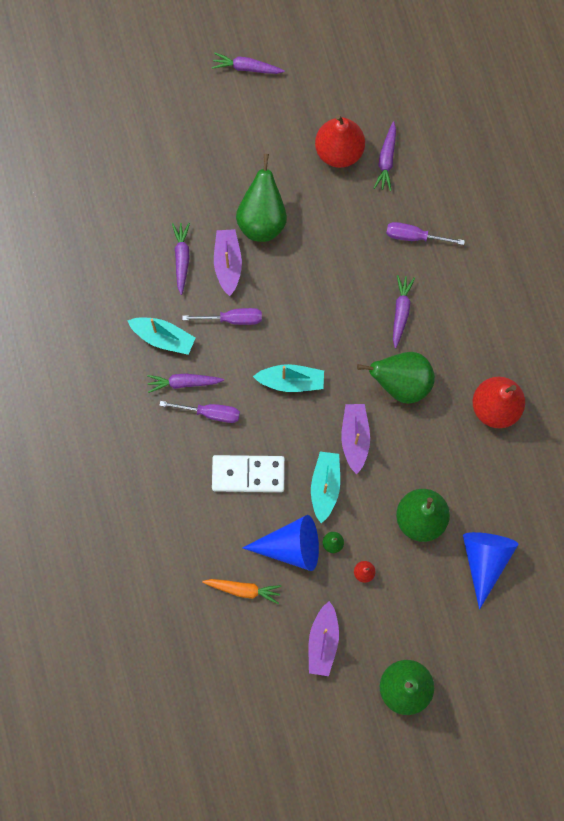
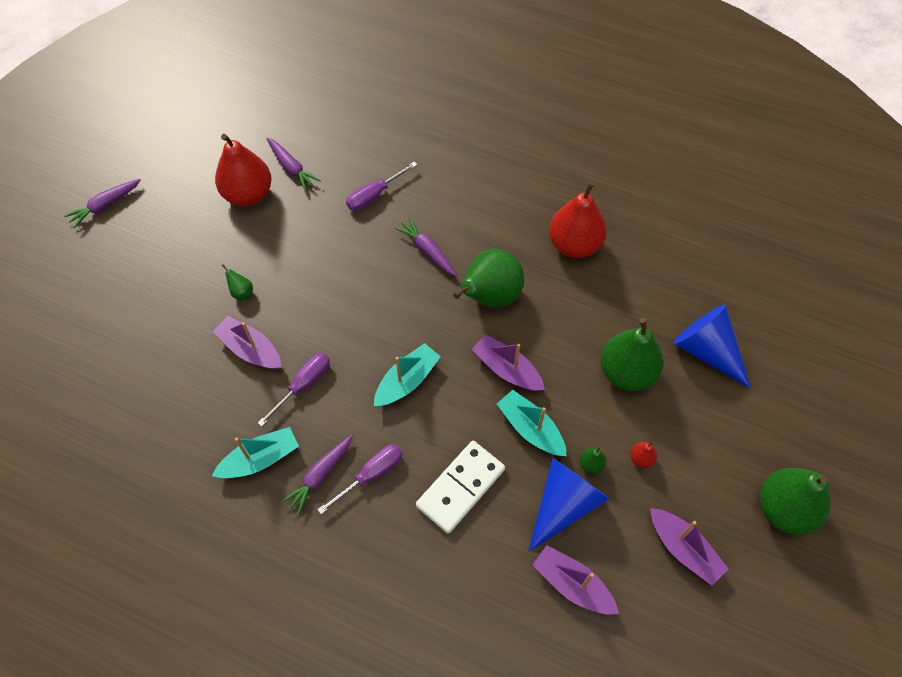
camera: 50 degrees left, 15 degrees down
purple carrot [172,223,190,295] -> none
orange carrot [202,579,282,604] -> purple boat [533,545,619,614]
green pear [236,154,287,242] -> green pear [222,264,253,300], size x0.41

